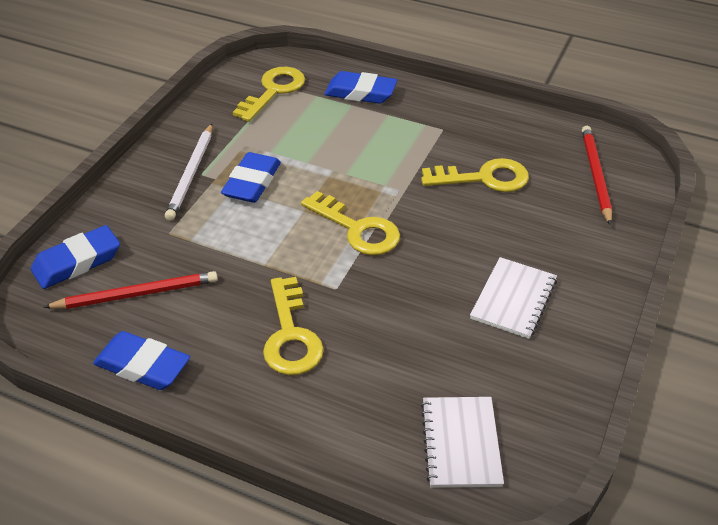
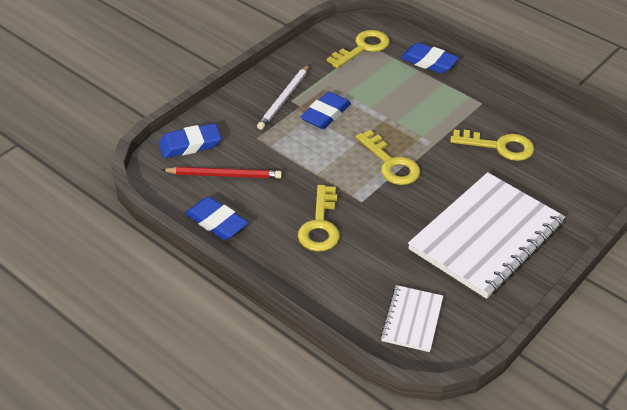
camera: 15 degrees right, 0 degrees up
white notebook [470,257,557,339] -> white notebook [408,172,565,299], size x2.10
red pencil [582,126,612,226] -> none

